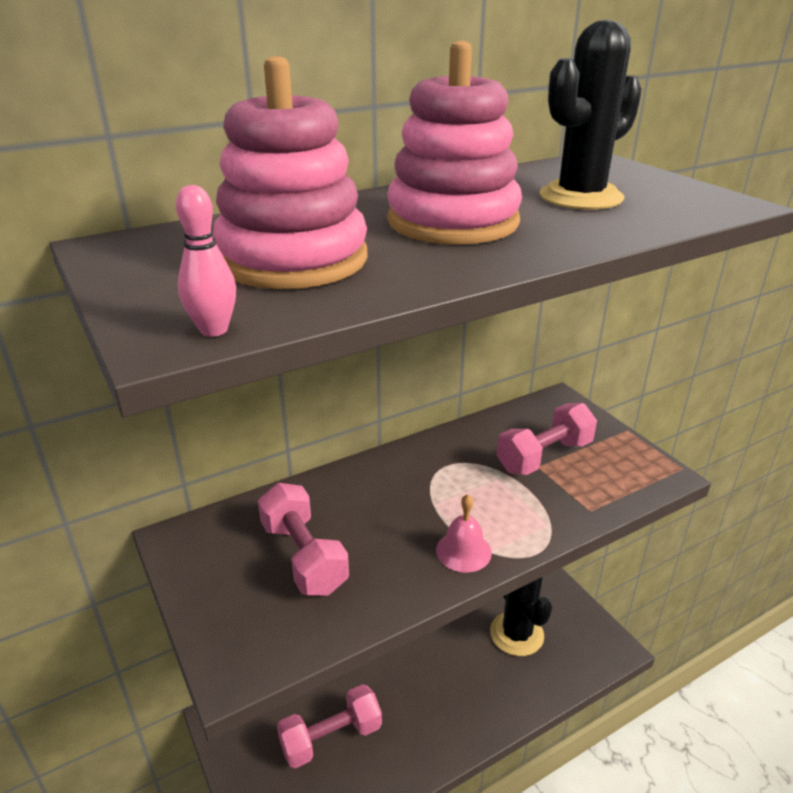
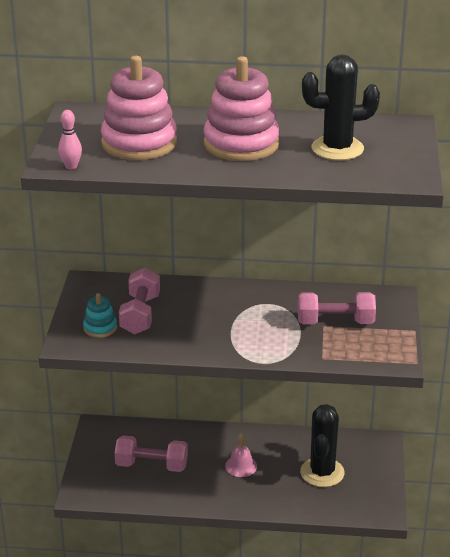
camera: 35 degrees right, 0 degrees up
pink bell [436,494,492,573] -> pink bell moved to [225,433,257,477]
none -> turquoise stacking toy [83,293,117,338]

